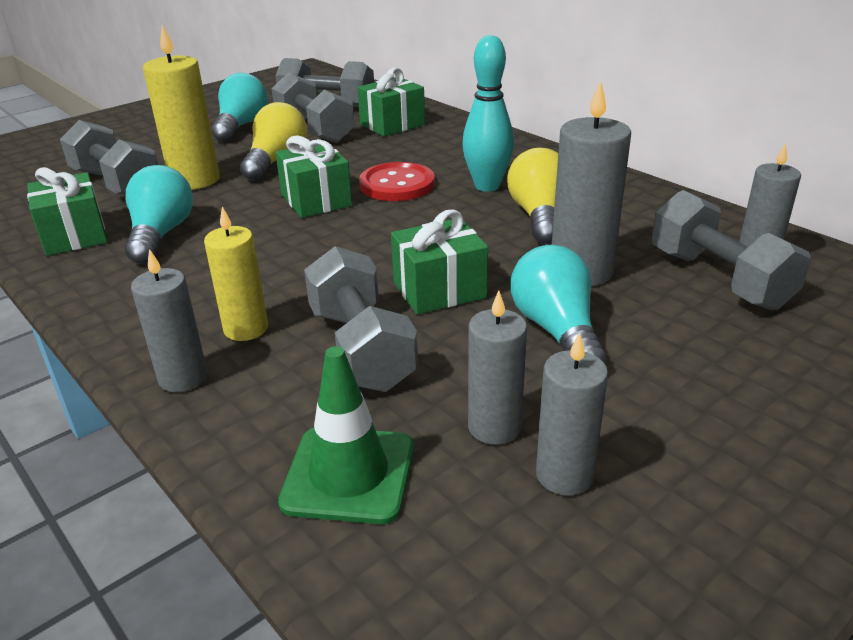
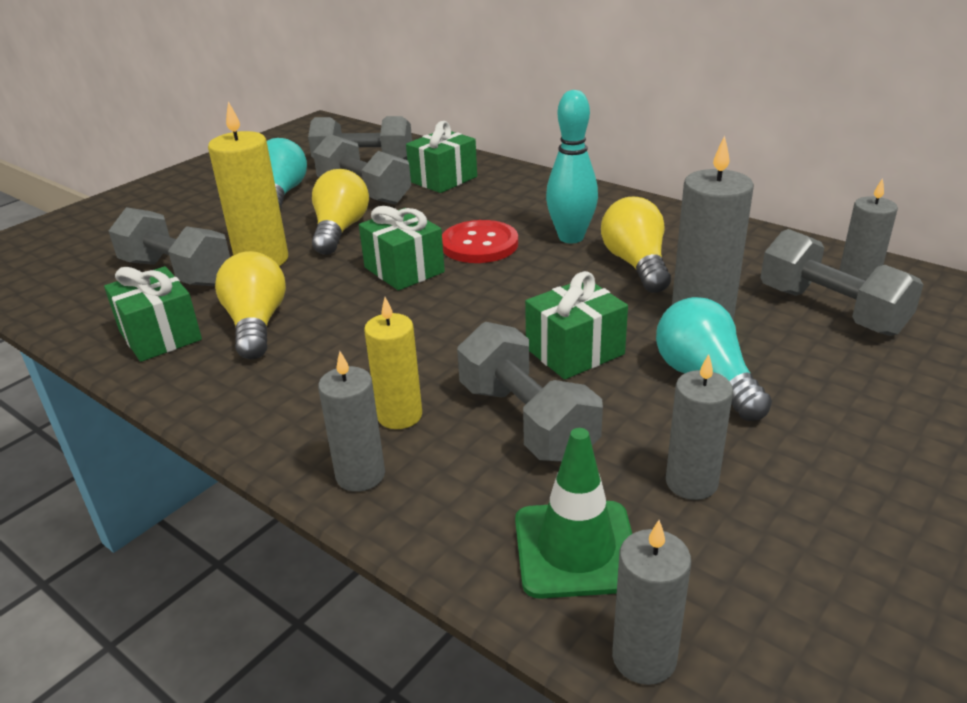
camera: 10 degrees left, 0 degrees up
turquoise light bulb [125,165,193,264] -> yellow light bulb [215,251,286,359]
grey candle [536,332,608,496] -> grey candle moved to [612,520,691,685]

